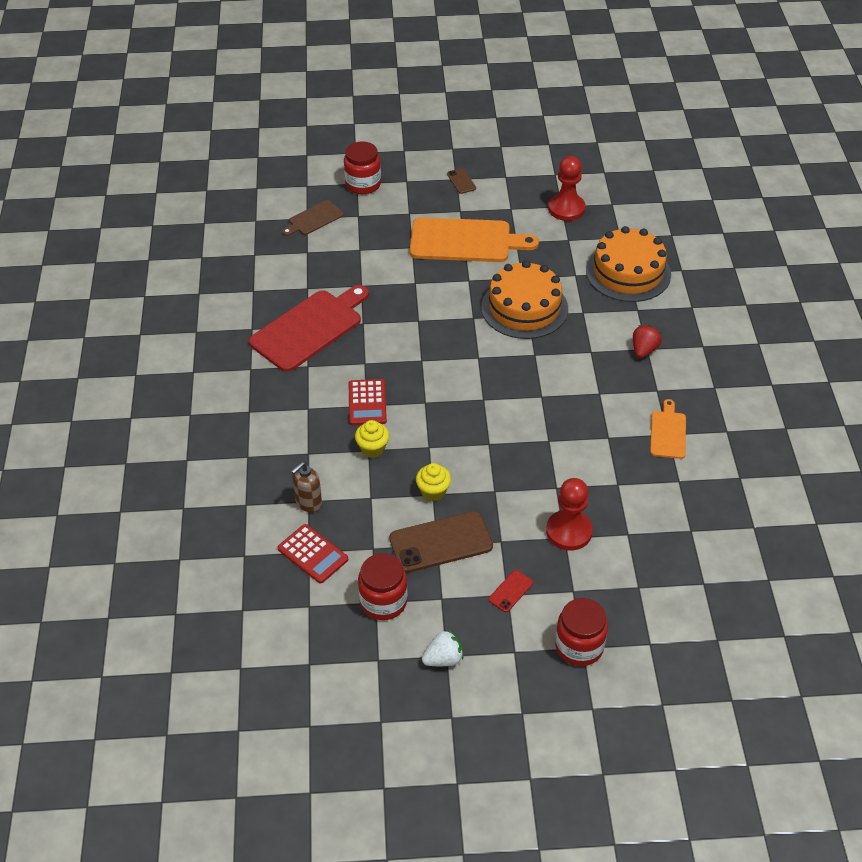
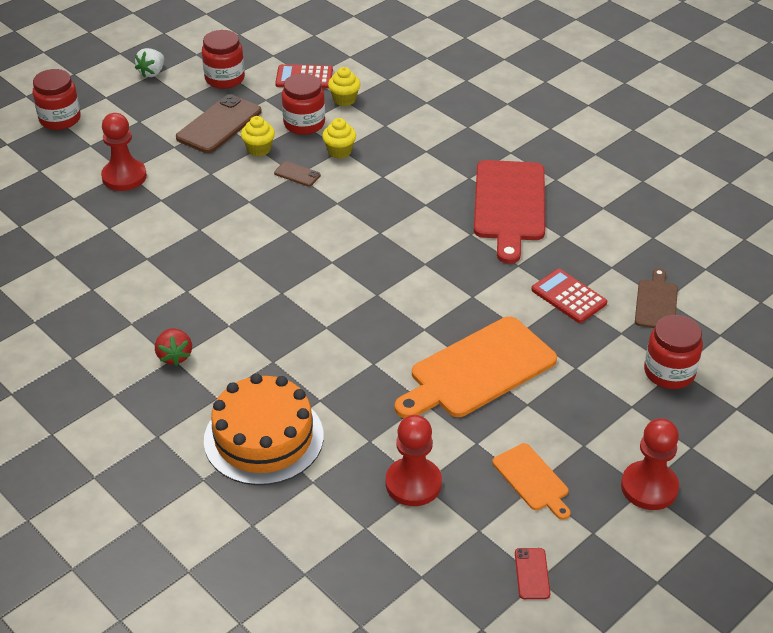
camera: 140 degrees right, 5 degrees down
brown soap dispenser [291,462,322,512] -> yellow cupcake [328,67,360,106]
red calculator [349,379,387,425] -> red calculator moved to [531,269,607,323]
brown phone [447,168,476,194] -> brown phone moved to [274,161,321,187]
orange cake [481,260,568,339] -> none
red phone [488,570,533,612] -> red phone moved to [515,548,550,599]
orange cutting board [650,399,686,459] -> orange cutting board moved to [492,443,570,520]
none -> red jar [282,73,325,135]
none -> red pawn [621,418,679,510]

